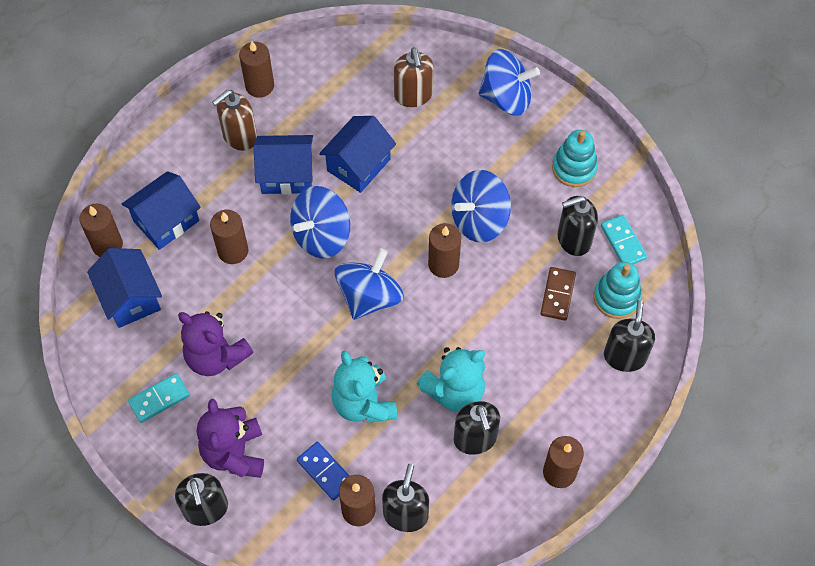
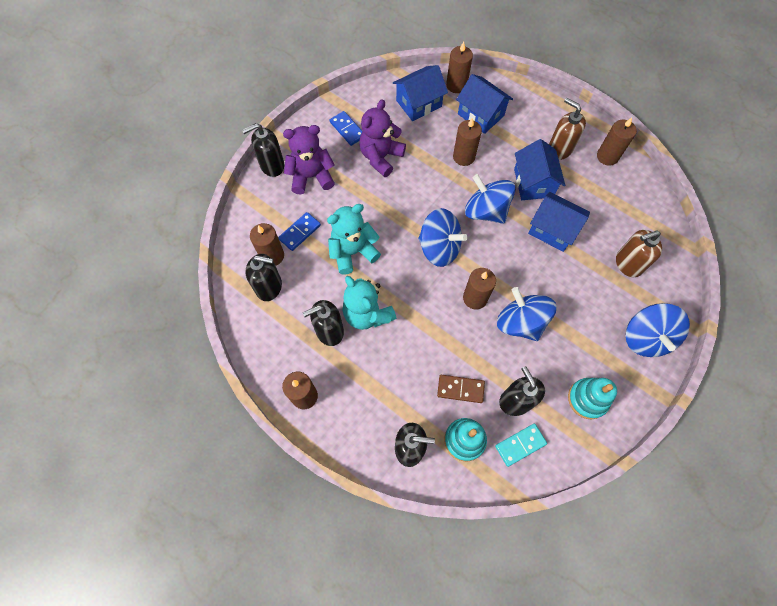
camera: 85 degrees right, 5 degrees up
turquoise domino [128,373,190,423] -> blue domino [330,111,363,146]

